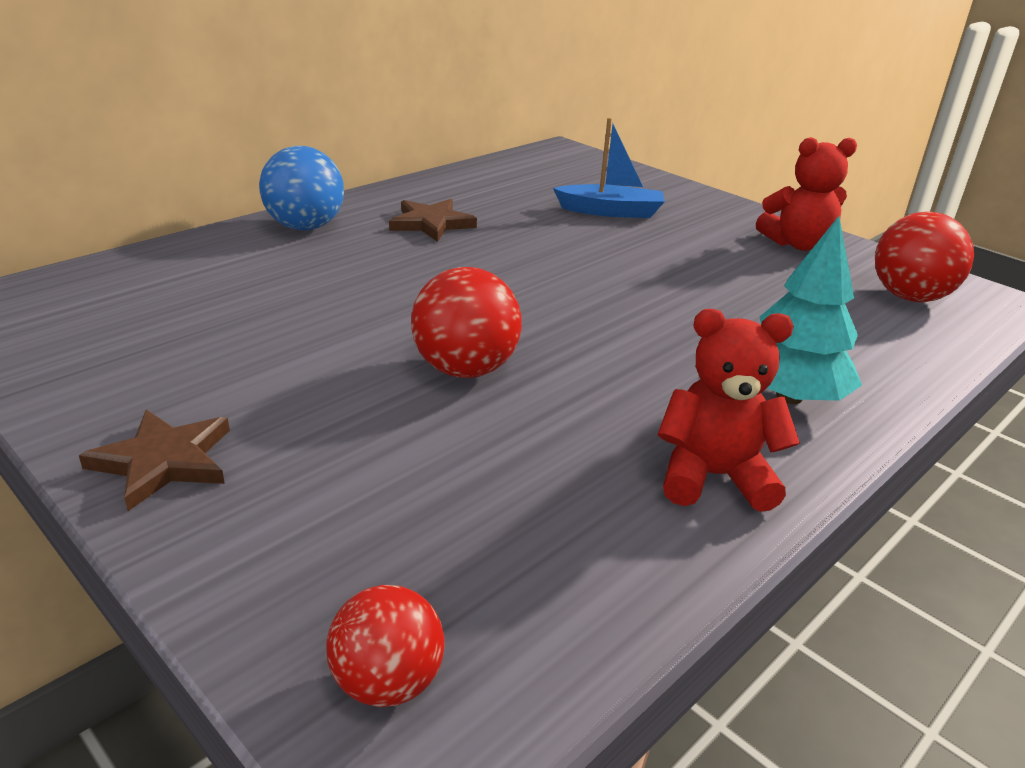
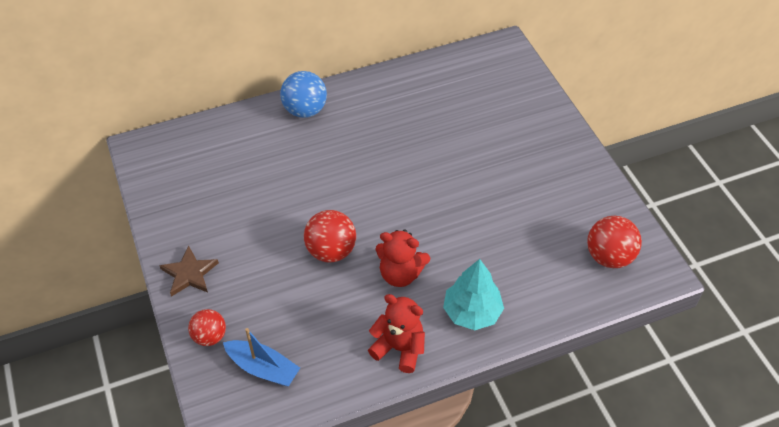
camera: 25 degrees right, 20 degrees up
red ball [326,585,445,707] -> red ball moved to [188,309,226,346]
brown star [389,199,477,242] -> none
blue boat [553,118,665,218] -> blue boat moved to [223,328,300,386]
red teddy bear [756,137,857,251] -> red teddy bear moved to [375,229,430,287]

